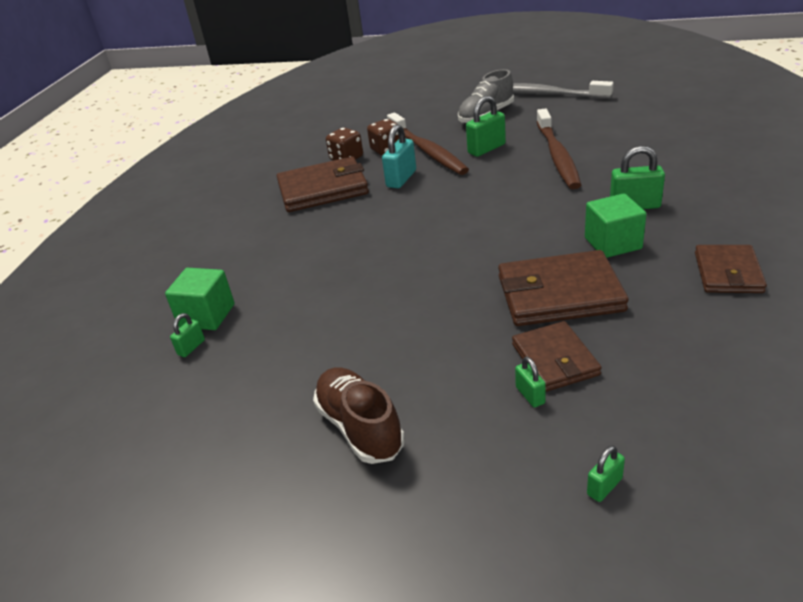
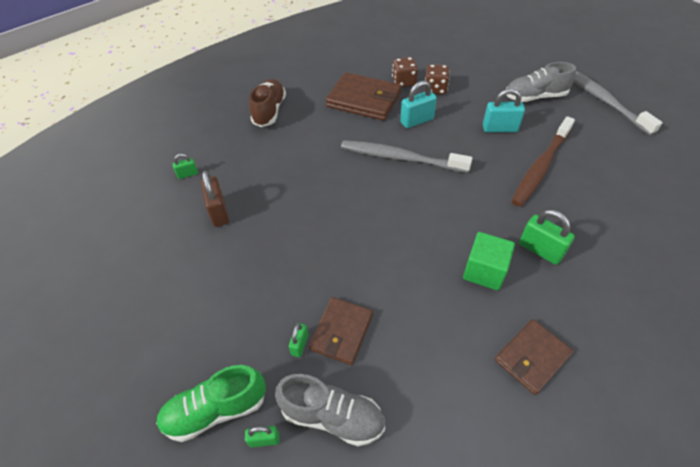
camera: 35 degrees right, 15 degrees up
green cube [165,268,235,330] -> none
brown shoe [313,368,405,464] -> brown shoe moved to [249,79,286,127]
brown toothbrush [387,113,469,175] -> none
green padlock [466,96,506,157] -> turquoise padlock [483,89,525,132]
brown wallet [498,250,629,326] -> none
none -> green shoe [156,365,266,442]
none -> brown padlock [201,170,229,227]
none -> grey shoe [275,374,385,446]
none -> grey toothbrush [341,140,472,173]

